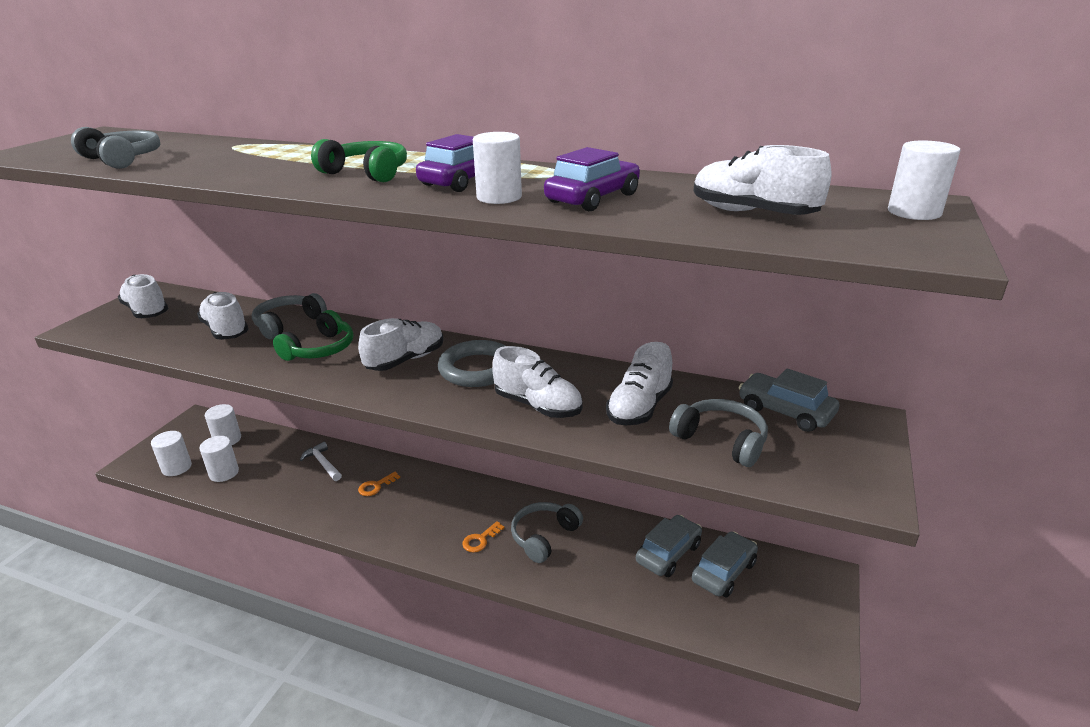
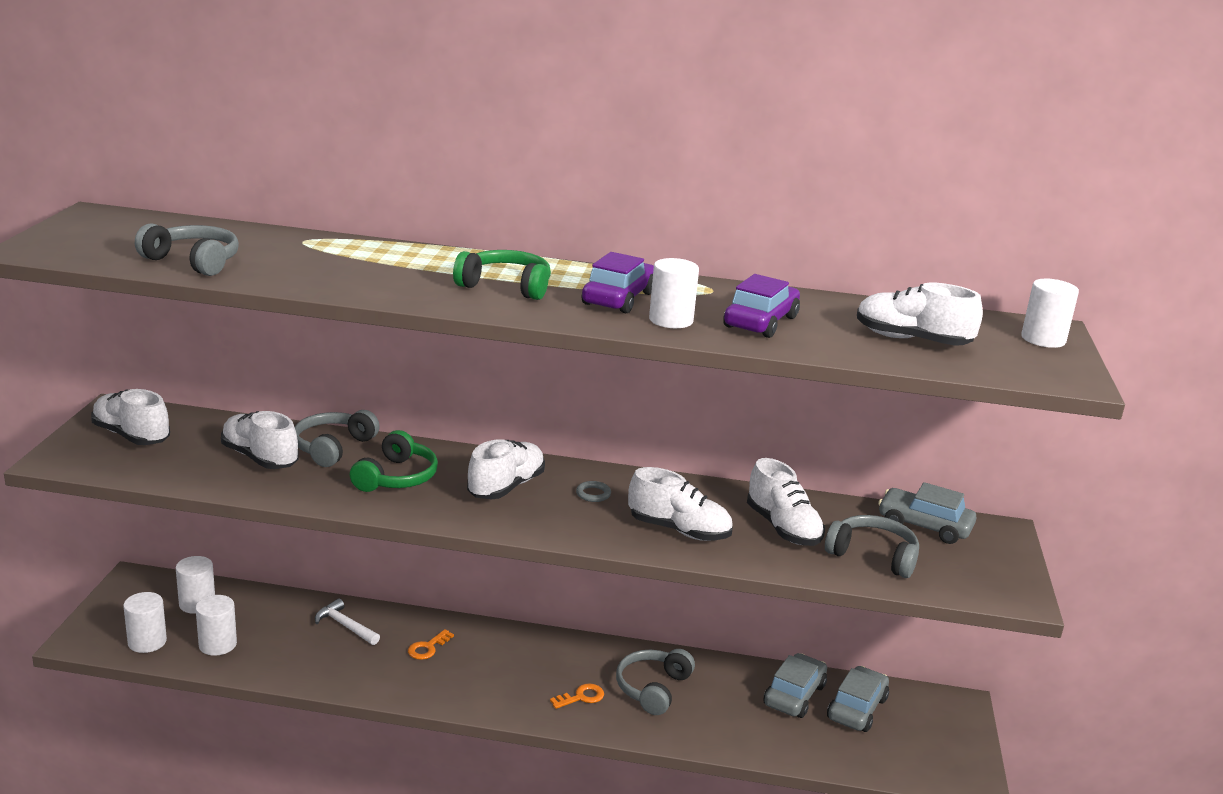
camera: 15 degrees left, 5 degrees down
grey ring [438,340,505,387] -> grey ring [576,481,611,502], size x0.40
orange key [462,521,505,552] -> orange key turned 150 degrees counterclockwise [550,683,604,709]
white shoe [606,342,673,425] -> white shoe turned 45 degrees counterclockwise [747,458,825,546]

